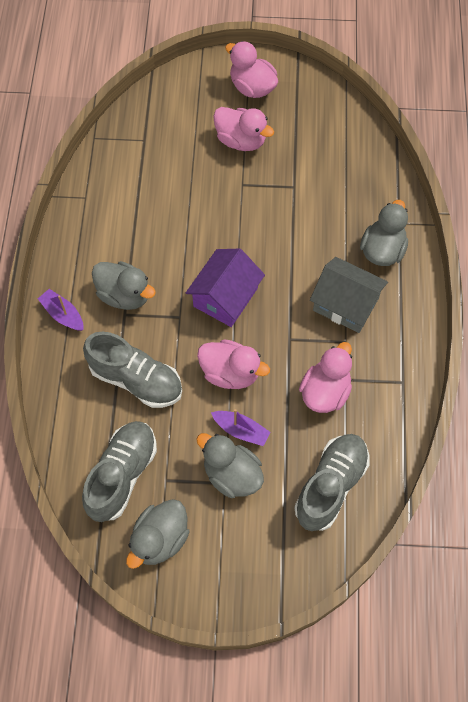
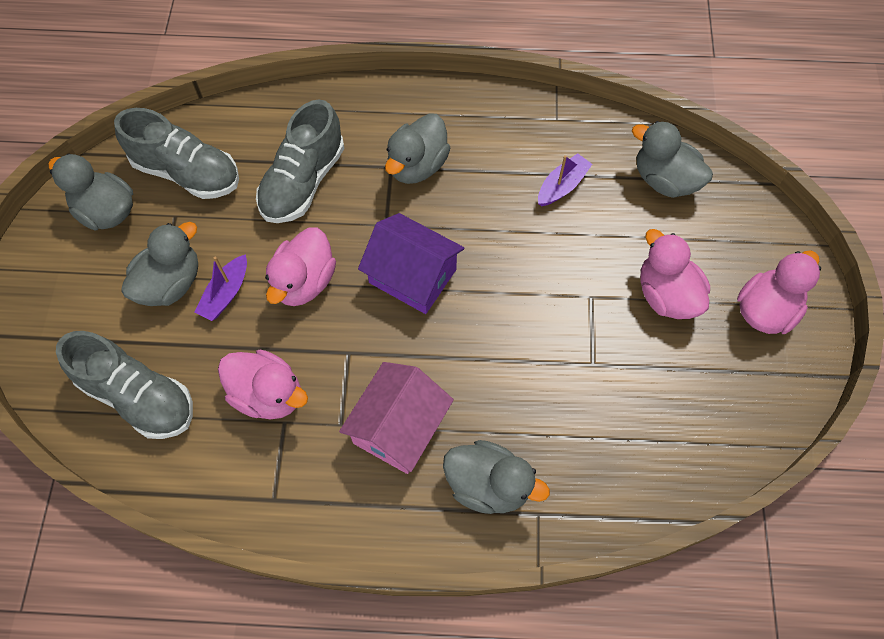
camera: 90 degrees right, 0 degrees up
purple boat [38,289,84,331] -> purple boat moved to [538,153,592,206]
pink duck [213,107,274,151] -> pink duck turned 120 degrees clockwise [640,229,710,319]
grey house [310,257,388,333] -> pink house [339,362,454,474]
none -> grey duck [632,121,713,198]

